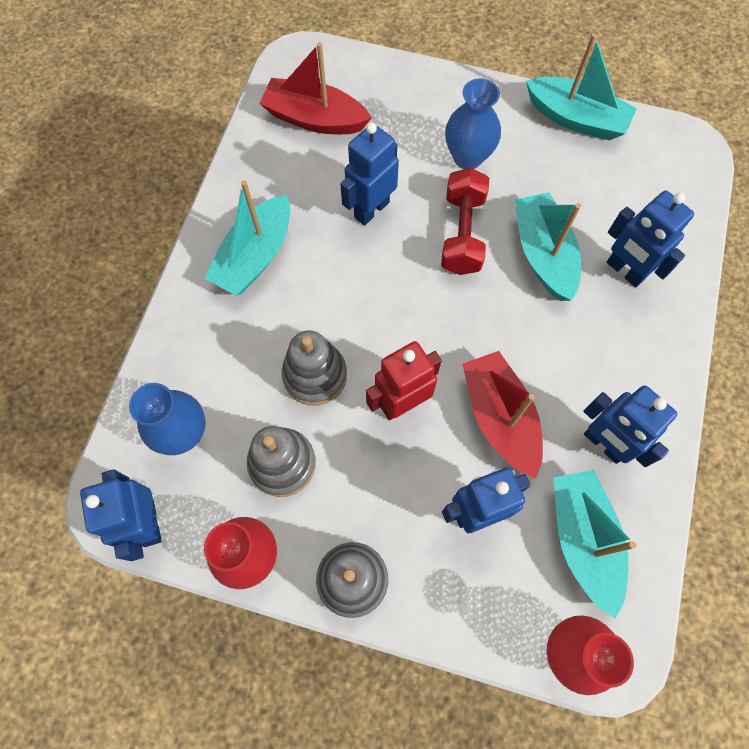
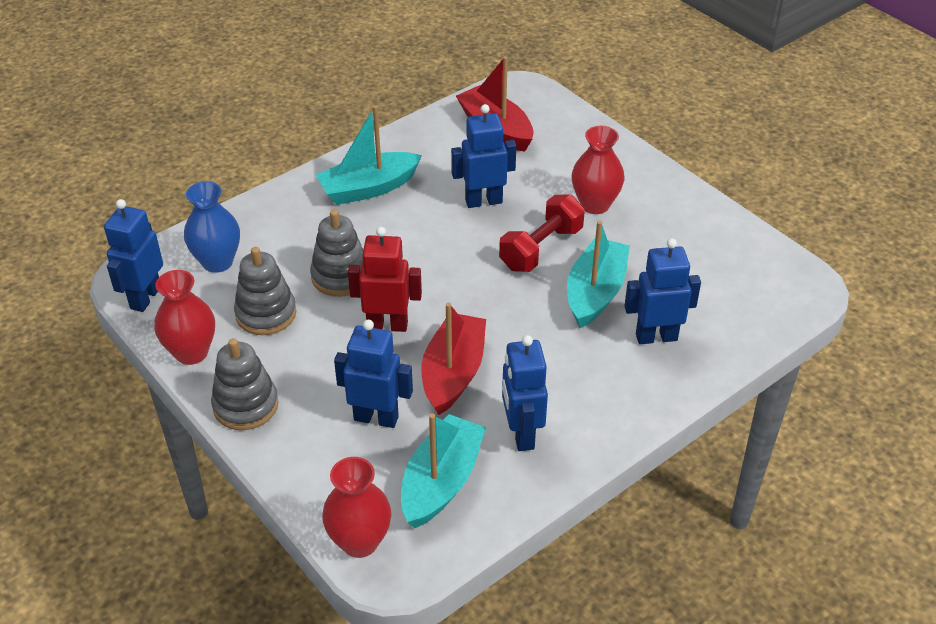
camera: 35 degrees right, 25 degrees down
blue vase [445,78,501,169] -> red vase [572,126,624,214]
turquoise boat [526,33,637,140] -> none
blue robot [607,190,694,287] -> blue robot turned 90 degrees clockwise [624,238,701,344]

